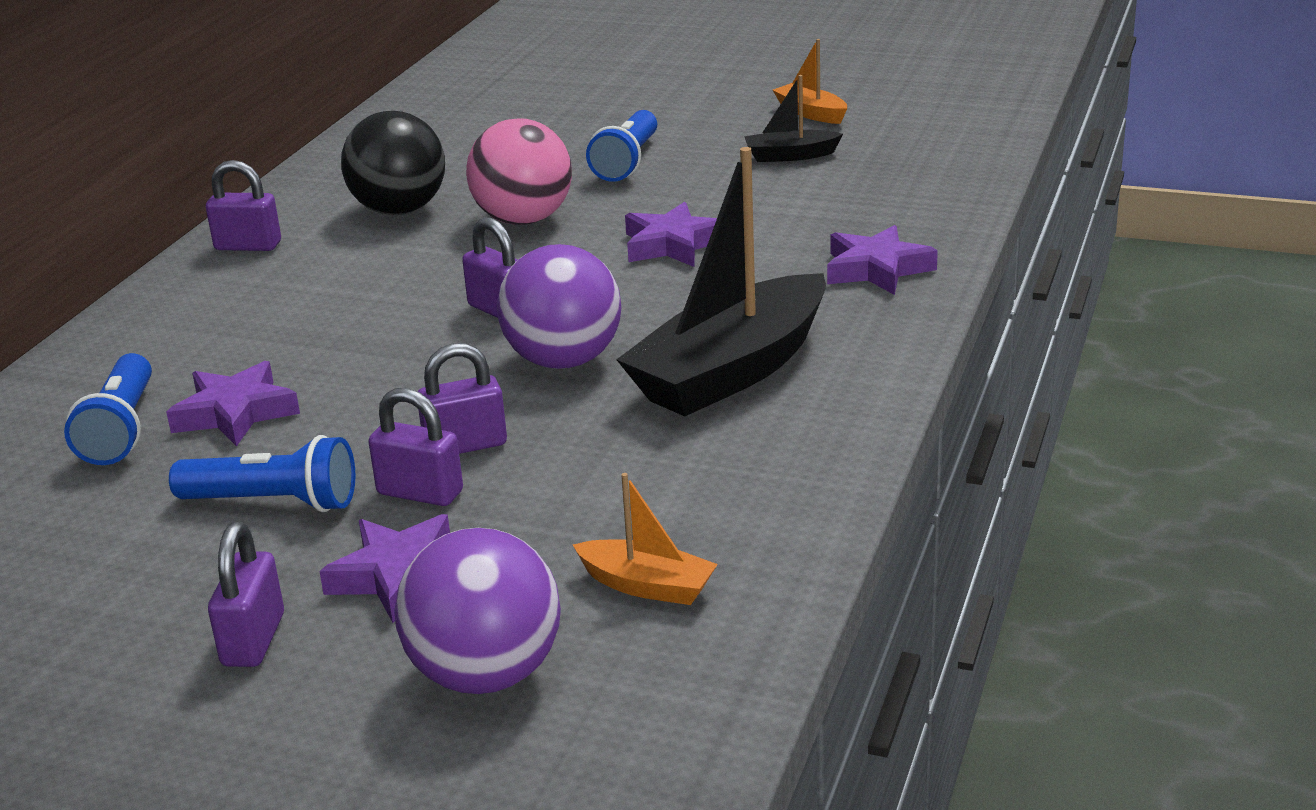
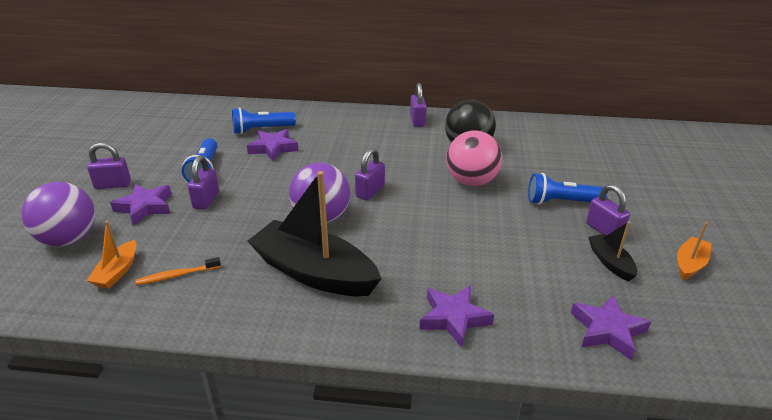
camera: 75 degrees right, 5 degrees up
purple padlock [418,343,507,454] -> purple padlock moved to [586,184,630,236]
purple star [625,202,717,267] -> purple star moved to [571,295,651,360]
none -> orange toothbrush [135,257,221,285]

